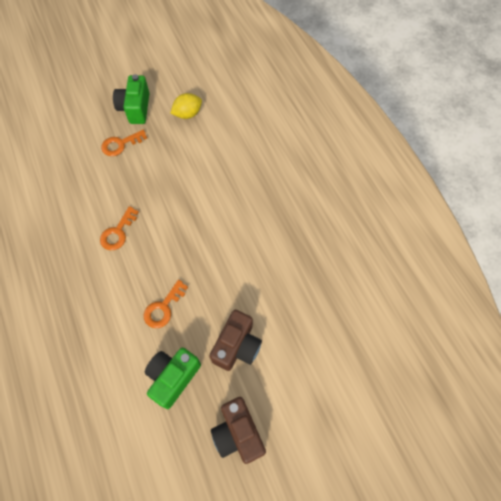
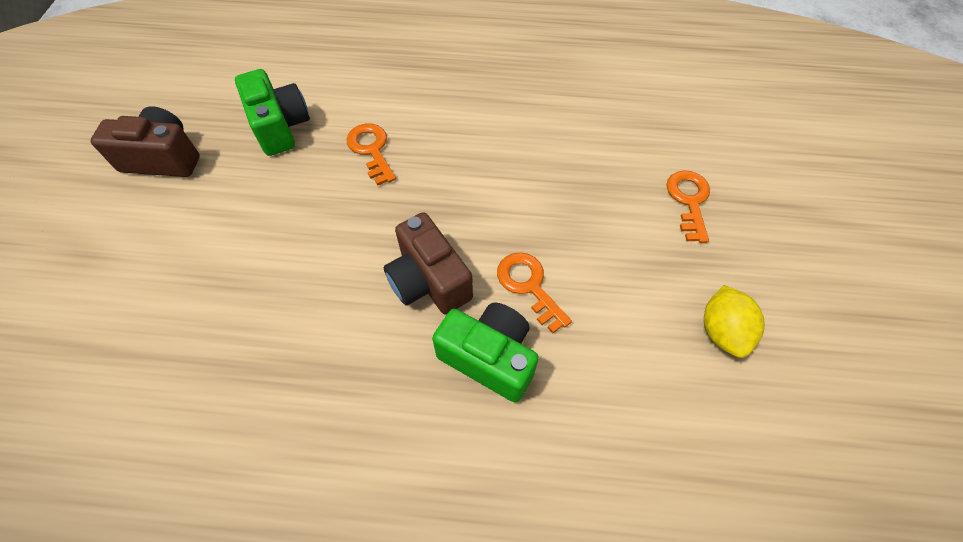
camera: 120 degrees right, 5 degrees down
orange key [100,206,139,250] -> orange key moved to [497,252,572,333]
green camera [113,74,149,124] -> green camera moved to [432,302,539,403]
brown camera [210,310,262,371] -> brown camera moved to [384,212,473,314]

